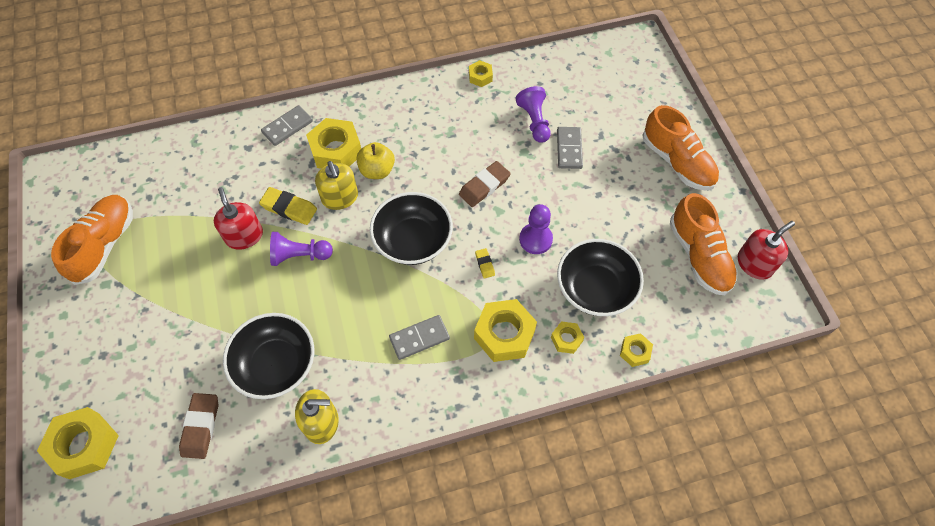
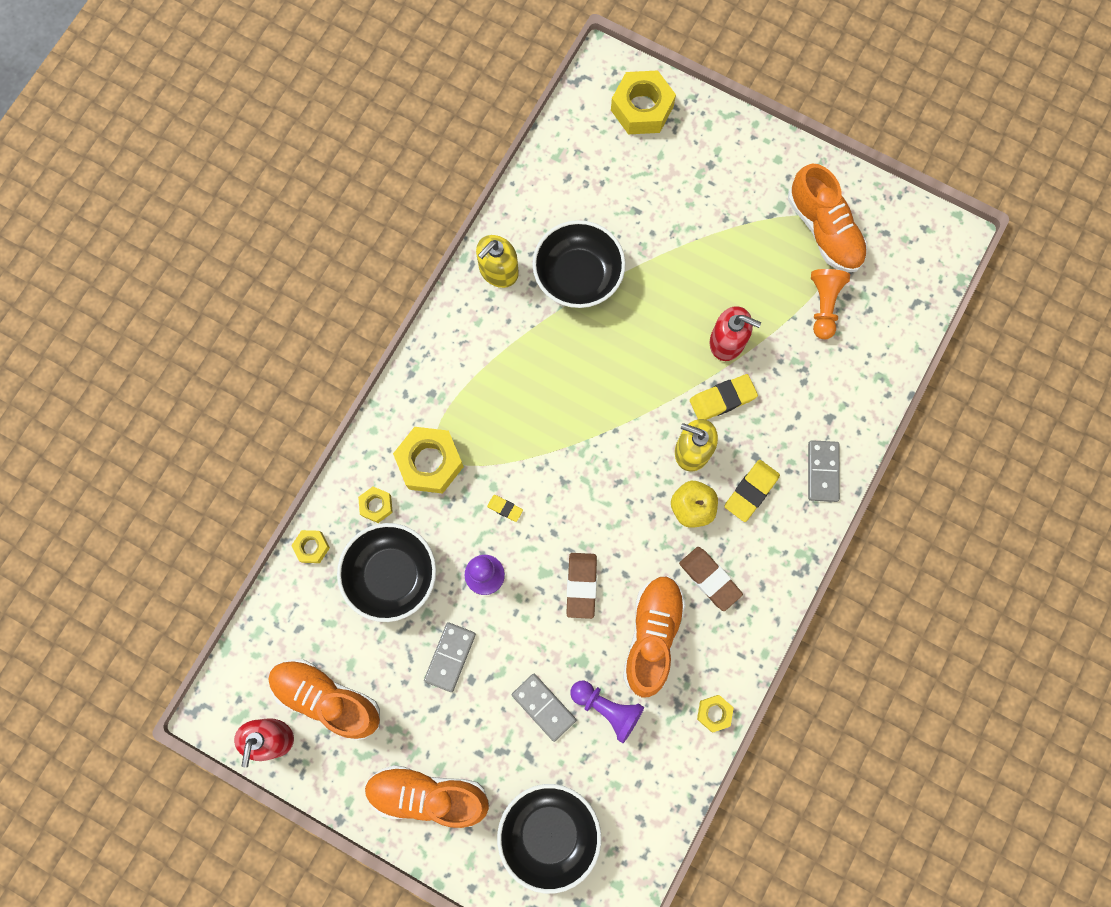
camera: 135 degrees right, 15 degrees up
brown eraser [179,393,218,459] -> brown eraser moved to [679,547,743,611]
purple pawn [270,232,333,266] -> none
yellow nut [306,118,361,169] -> yellow eraser [724,460,780,522]
black bowl [370,192,453,265] -> black bowl moved to [497,784,601,894]
grey domino [389,315,450,360] -> grey domino moved to [424,622,476,692]
none -> orange shoe [623,576,686,697]
none -> orange pawn [811,269,850,339]

